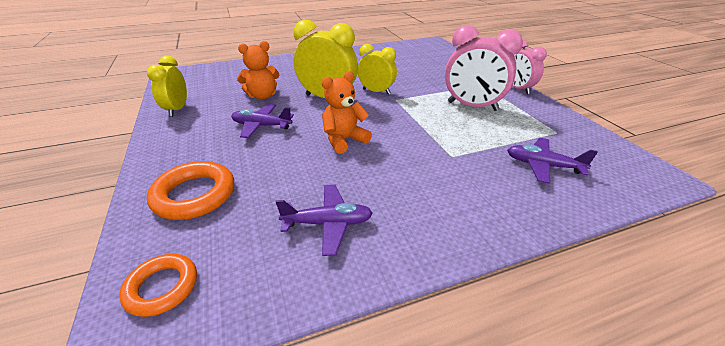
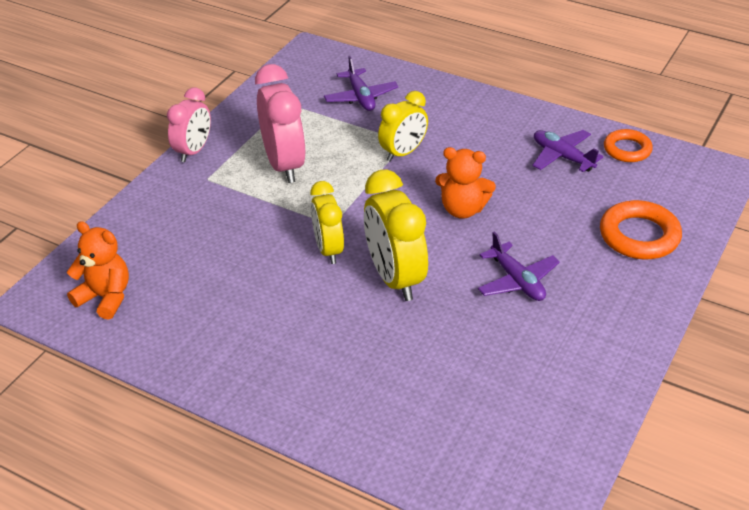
camera: 130 degrees left, 5 degrees up
orange ring [119,254,197,317] -> orange ring moved to [604,129,653,162]
yellow clock [147,56,187,117] -> yellow clock moved to [378,91,428,162]
orange teddy bear [237,41,279,100] -> orange teddy bear moved to [67,221,129,320]

